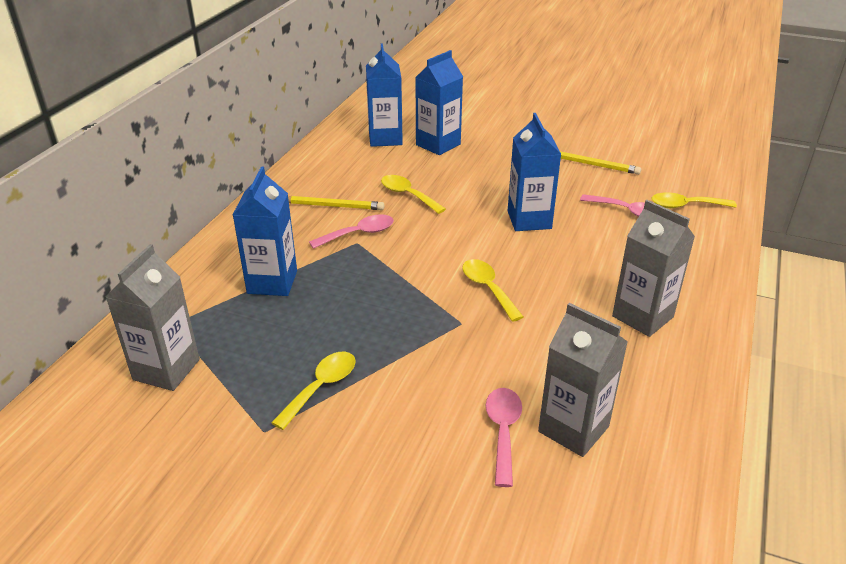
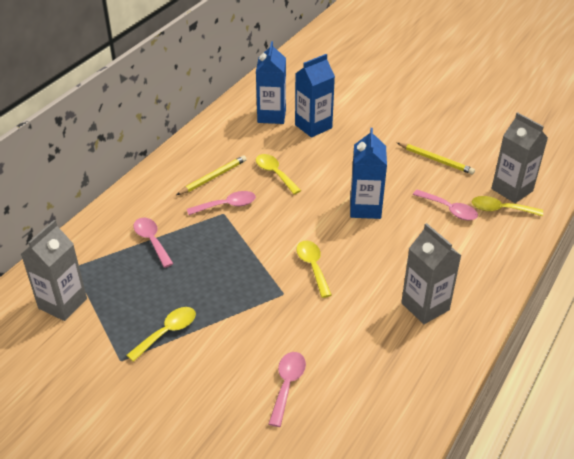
camera: 10 degrees right, 5 degrees up
blue carton [233,166,297,296] -> pink spoon [133,217,174,268]
yellow pencil [288,196,384,210] -> yellow pencil turned 60 degrees counterclockwise [176,155,247,195]
grey carton [538,303,628,457] -> grey carton moved to [492,112,548,203]

